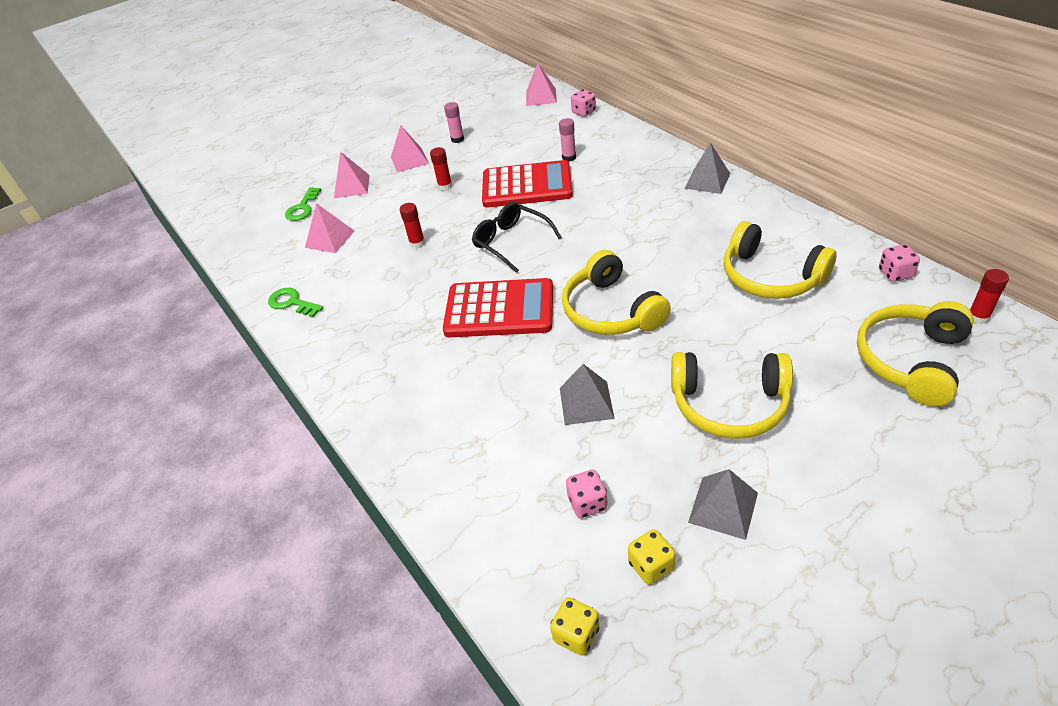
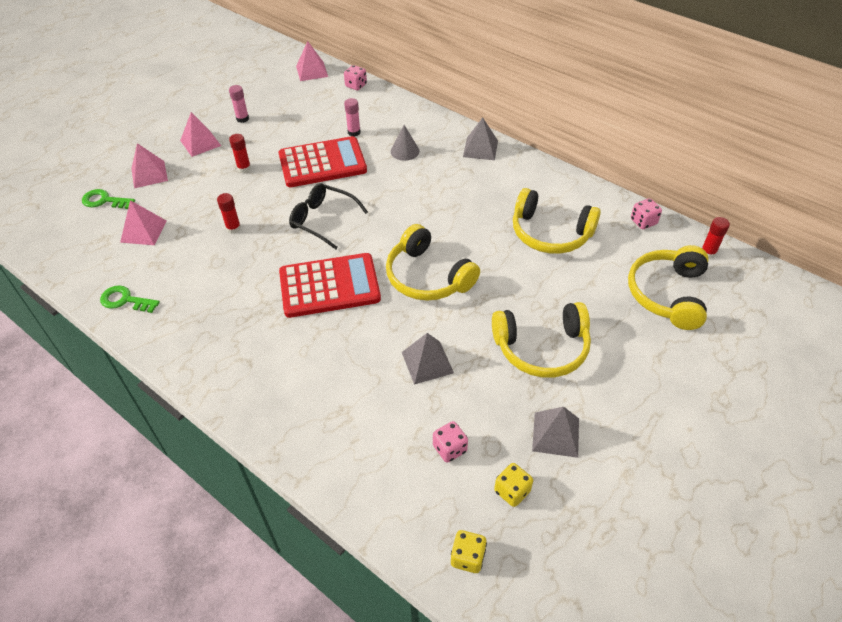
camera: 20 degrees left, 5 degrees up
green key [285,187,321,221] -> green key turned 105 degrees clockwise [82,189,135,209]
none -> grey cone [391,125,420,161]

